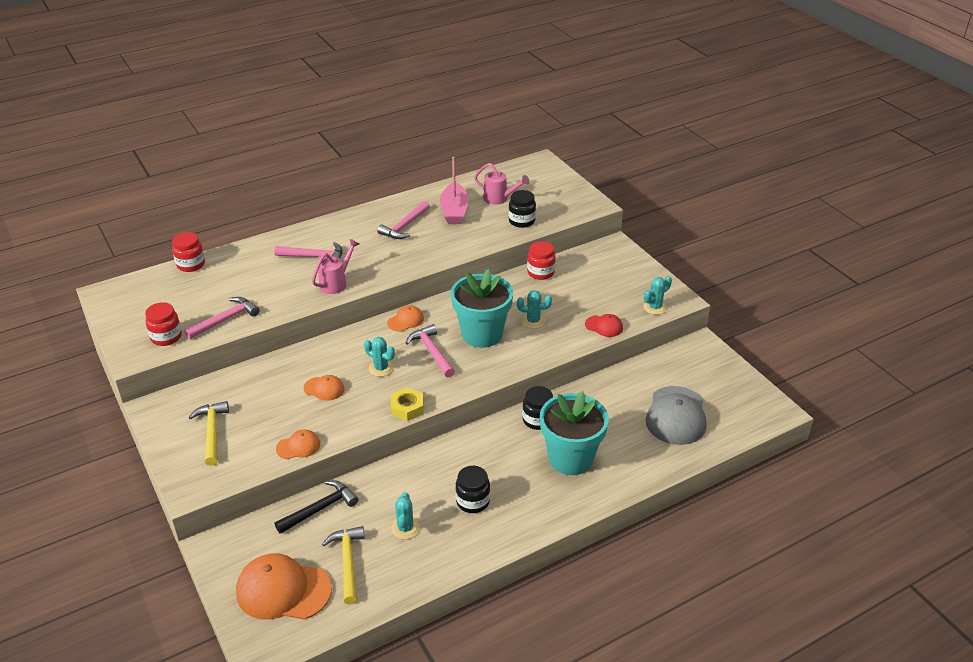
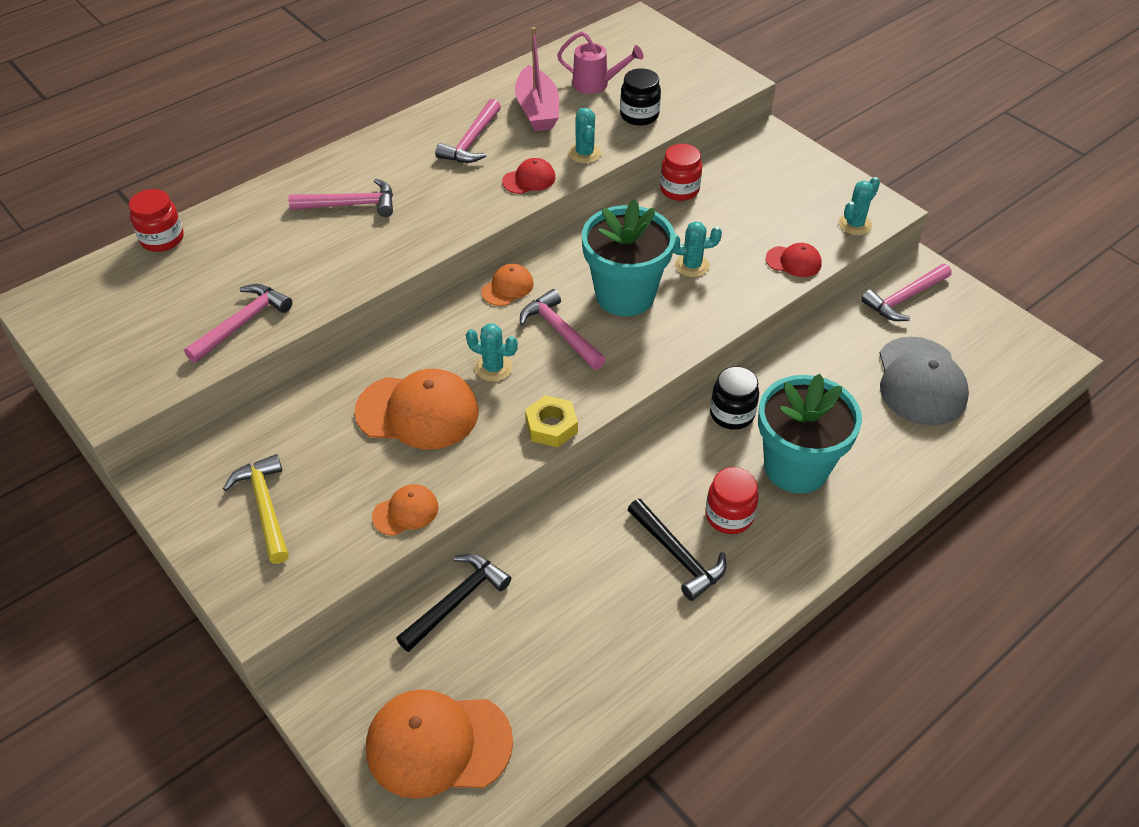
camera: 10 degrees left, 10 degrees up
red jar [145,302,182,346] -> red jar moved to [706,467,758,534]
orange cap [304,375,344,401] -> orange cap [354,369,479,449], size x1.97
pink watering can [312,239,359,294] -> none
yellow hammer [322,526,364,605] -> none
turquoise cactus [391,492,420,539] -> turquoise cactus moved to [568,108,601,164]
black jar [455,466,490,513] -> black hammer [628,499,727,601]
none -> red cap [502,158,556,194]
none -> pink hammer [861,264,952,321]

